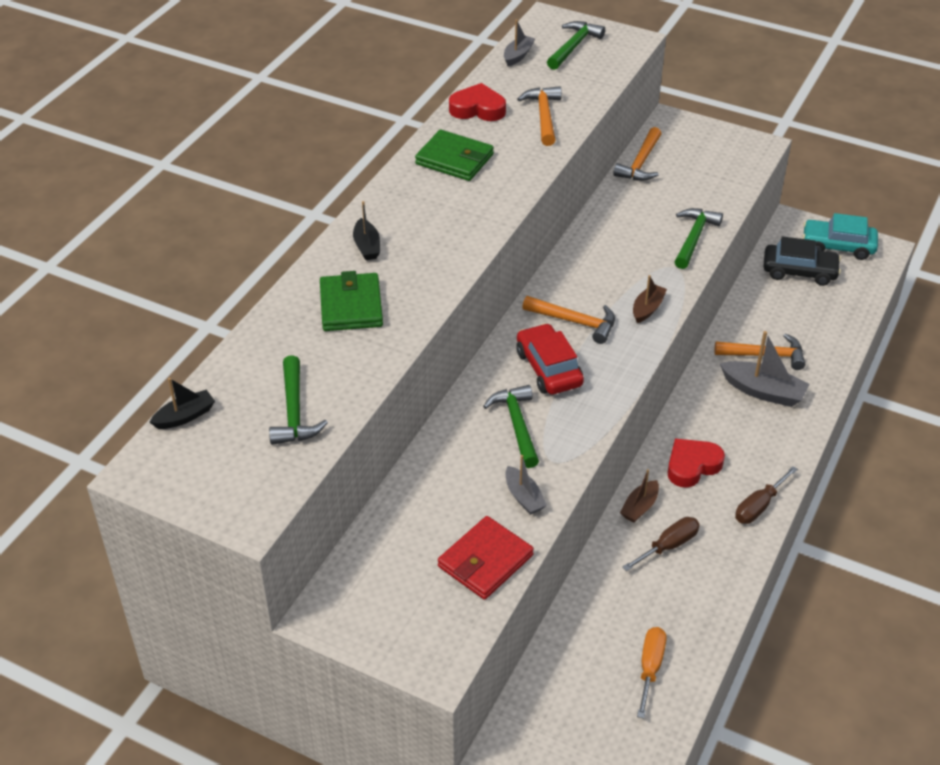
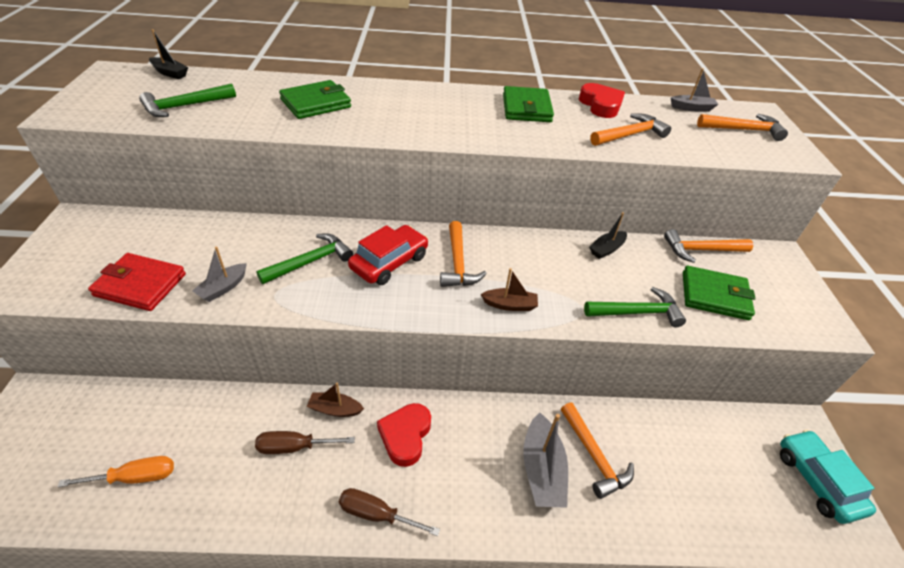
camera: 60 degrees right, 0 degrees up
black boat [353,201,380,260] -> black boat moved to [589,212,627,259]
green hammer [547,21,605,70] -> orange hammer [697,114,788,141]
brown screwdriver [622,517,700,571] -> brown screwdriver turned 150 degrees clockwise [255,431,355,454]
red heart [668,439,725,487] -> red heart turned 105 degrees counterclockwise [377,403,431,467]
black car [764,236,841,286] -> none
none -> green wallet [683,266,756,320]

